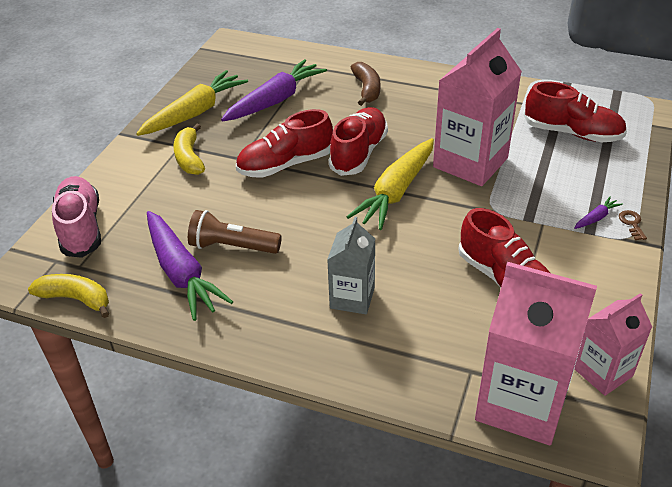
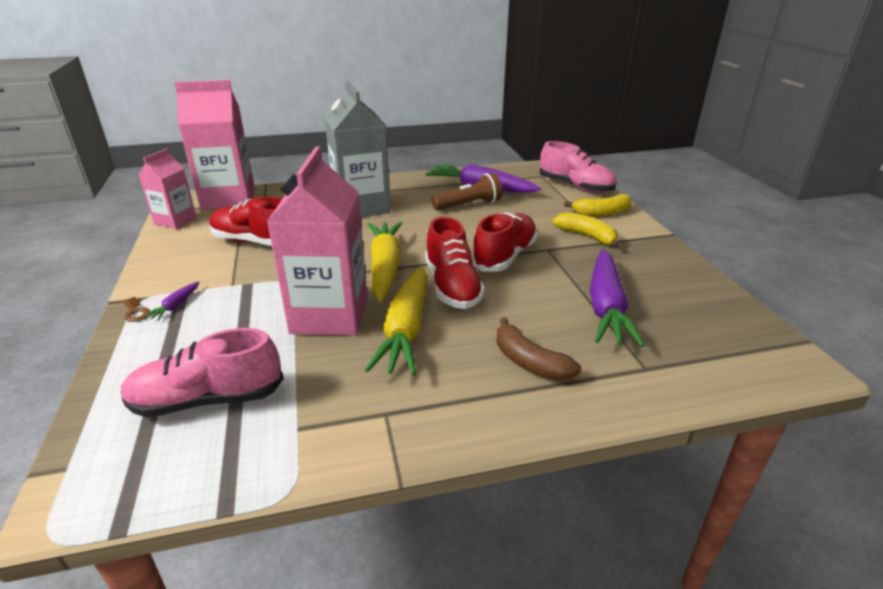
camera: 145 degrees right, 10 degrees down
yellow banana [28,274,109,318] -> yellow banana moved to [564,194,632,216]
yellow carrot [136,70,248,136] -> yellow carrot moved to [365,266,427,376]
grey carton [327,217,375,314] -> grey carton [324,80,391,217], size x1.75
red shoe [524,81,627,142] -> pink shoe [121,328,284,417]

